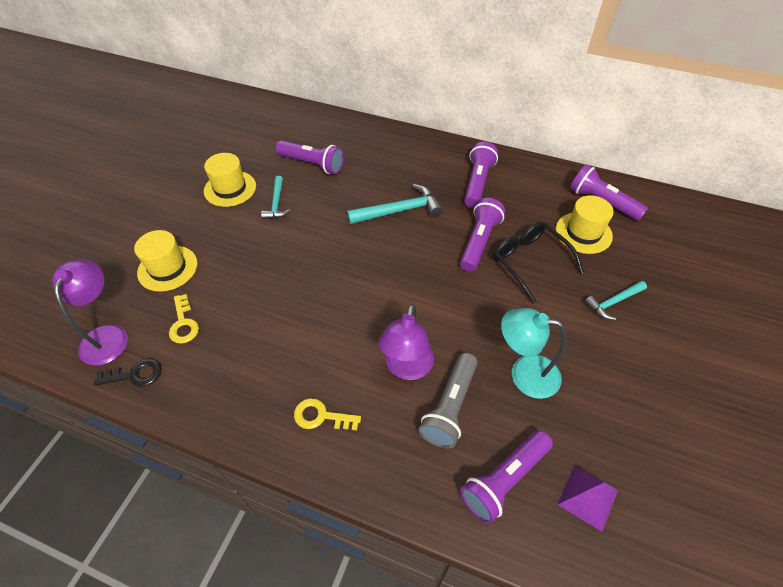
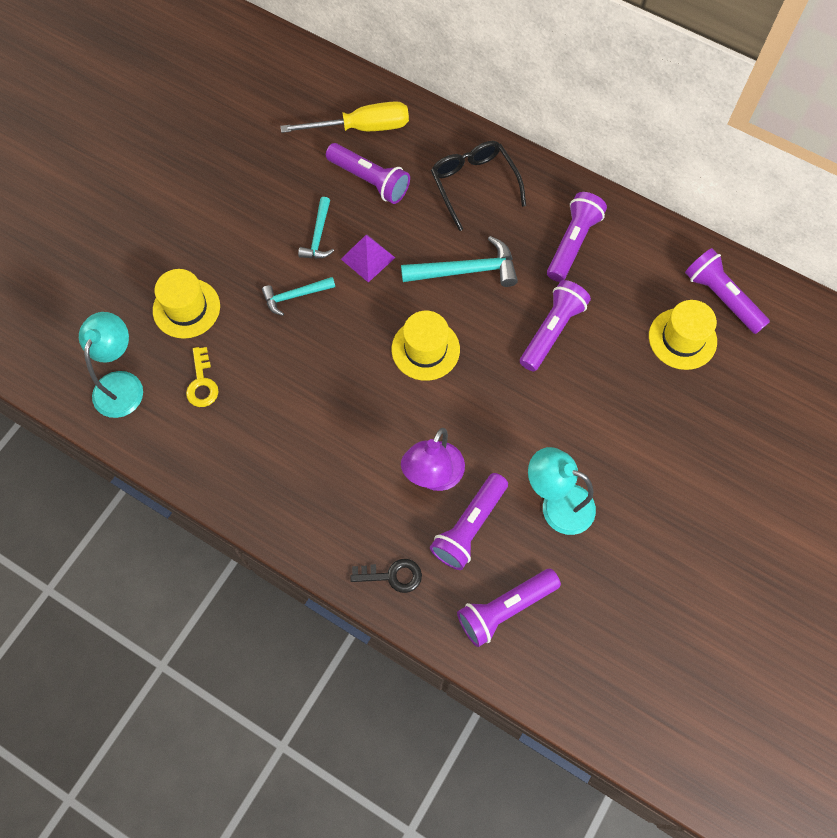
camera: 10 degrees right, 15 degrees up
purple lamp [52,259,128,366] -> turquoise lamp [79,312,143,418]
black key [94,358,162,387] -> black key moved to [350,559,422,593]
yellow hat [204,153,256,207] -> yellow hat moved to [392,311,460,381]
yellow key [294,398,361,431] -> none
grey flashlight [419,353,478,448] -> purple flashlight [430,473,508,570]
black glasses [493,221,584,303] -> black glasses moved to [431,141,526,231]
purple pyramid [557,466,618,531] -> purple pyramid moved to [341,235,395,282]
turquoise hammer [585,281,647,320] -> turquoise hammer moved to [262,277,335,316]
none -> yellow screwdriver [281,101,409,133]

